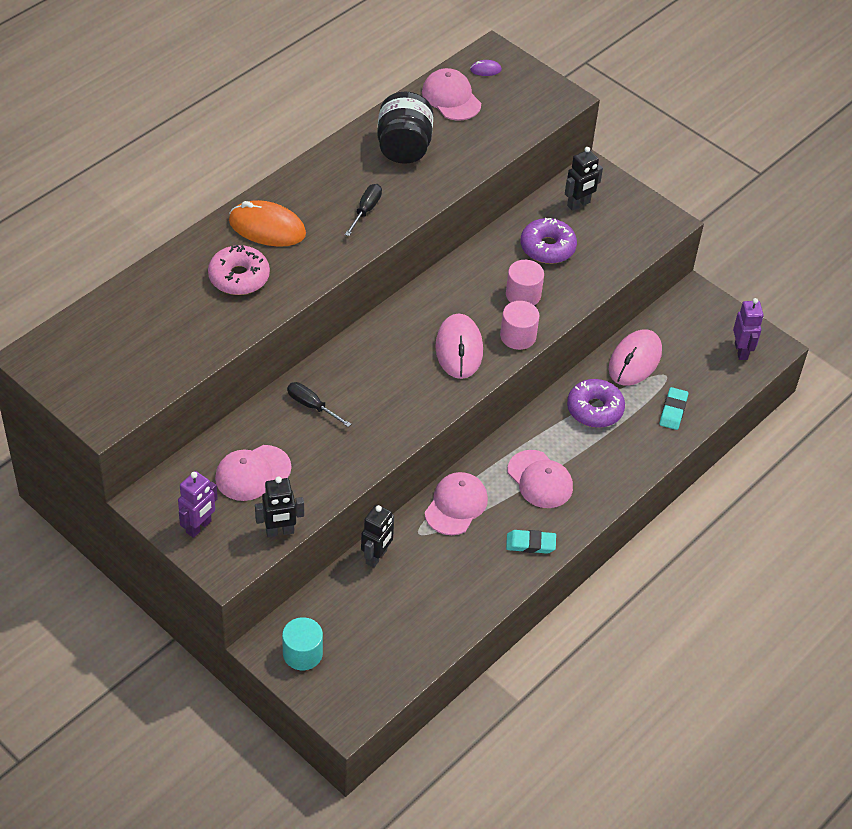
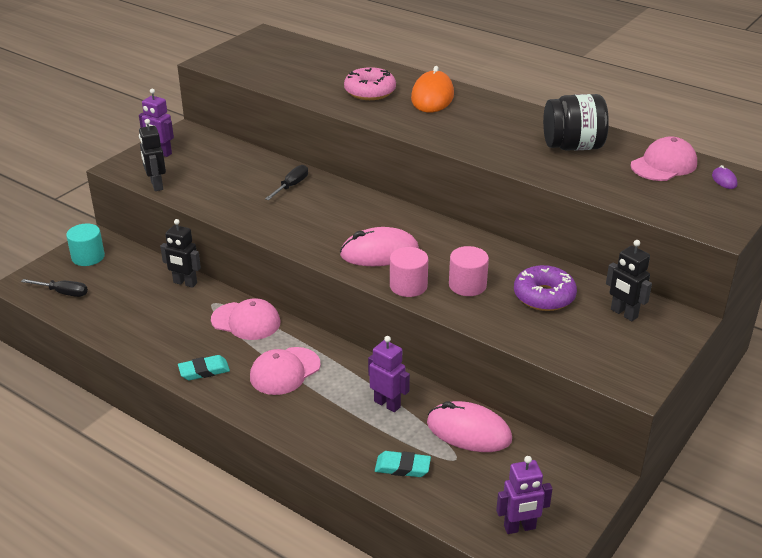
camera: 85 degrees right, 15 degrees down
pink cap [215,445,291,501] -> none
black screwdriver [345,184,382,236] -> black screwdriver moved to [21,279,88,297]
turquoise eraser [506,530,556,554] -> turquoise eraser turned 75 degrees clockwise [178,355,230,380]
purple donut [567,379,625,428] -> purple robot [368,336,410,412]

